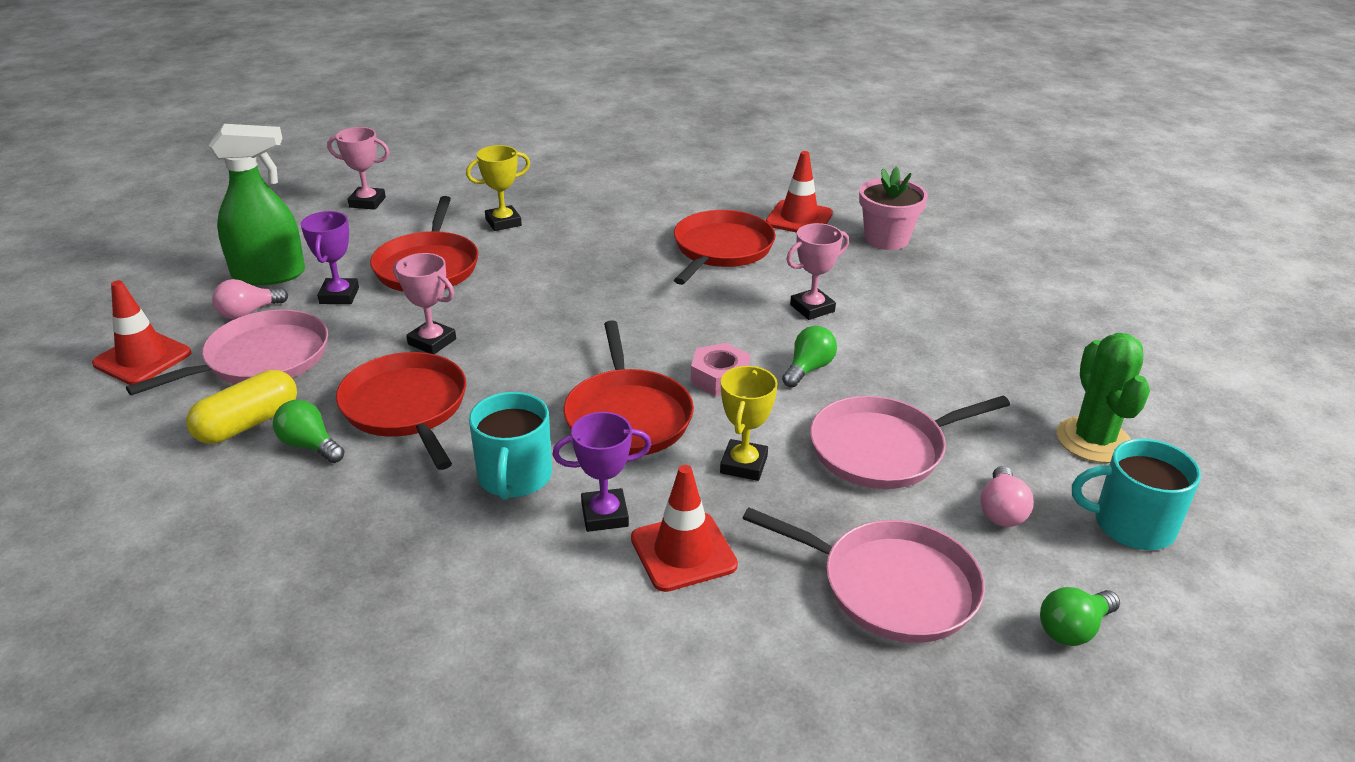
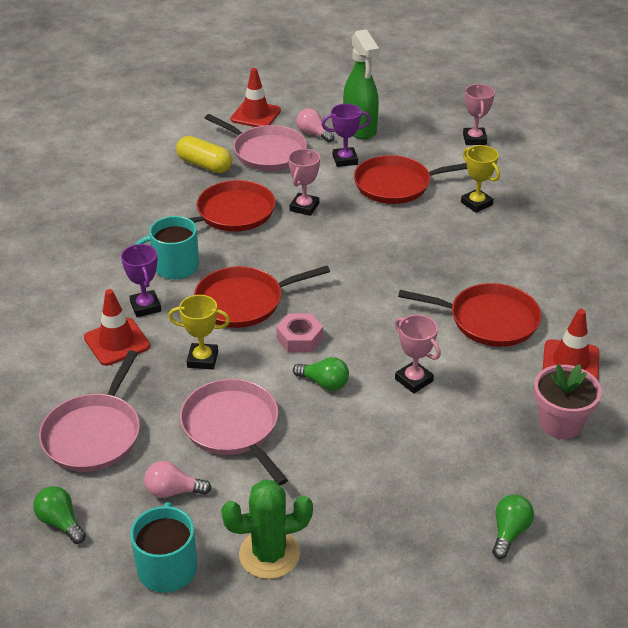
camera: 80 degrees right, 5 degrees up
green light bulb [273,400,344,463] -> green light bulb moved to [492,494,534,559]

